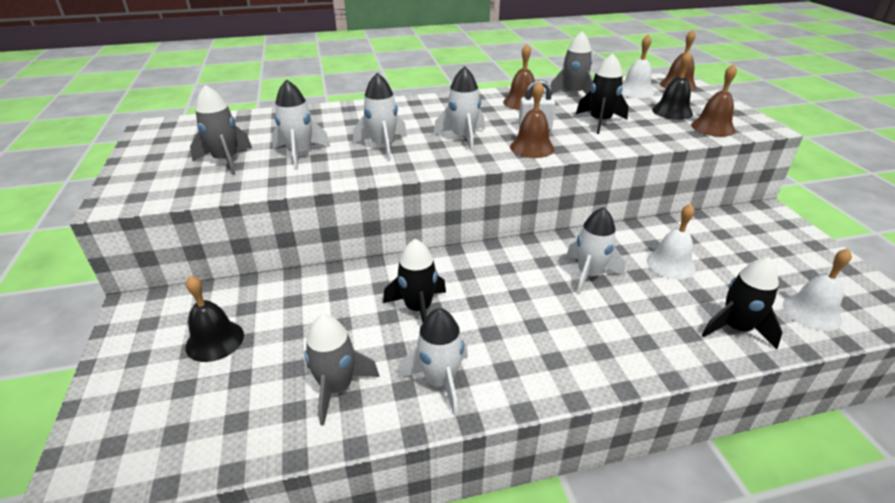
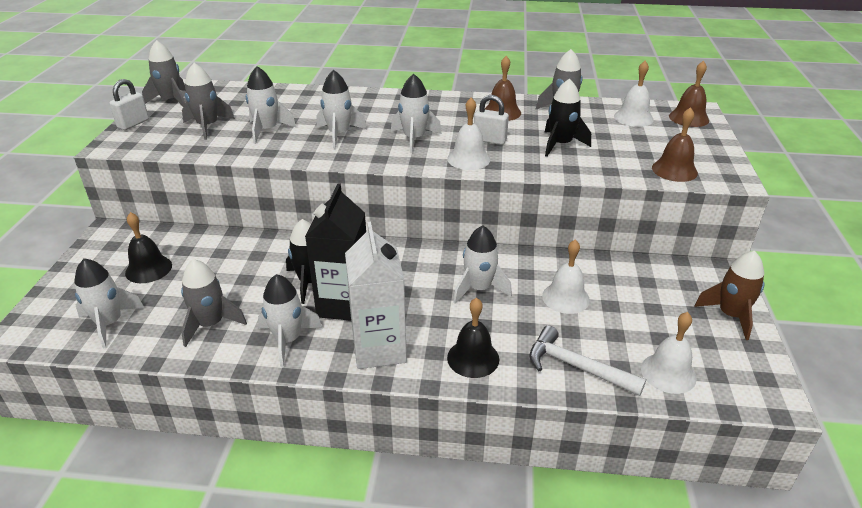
camera: 20 degrees right, 0 degrees up
brown bell [510,81,555,158] -> white bell [447,97,490,170]
black bell [652,51,693,120] -> black bell moved to [447,298,499,378]
black rocket [702,257,783,350] -> white hammer [530,326,646,396]
none -> white rocket [74,258,144,348]
none -> white padlock [109,79,149,130]
none -> grey rocket [142,40,185,107]
none -> black carton [305,183,366,321]
none -> white carton [345,222,407,369]
none -> brown rocket [694,251,764,340]

